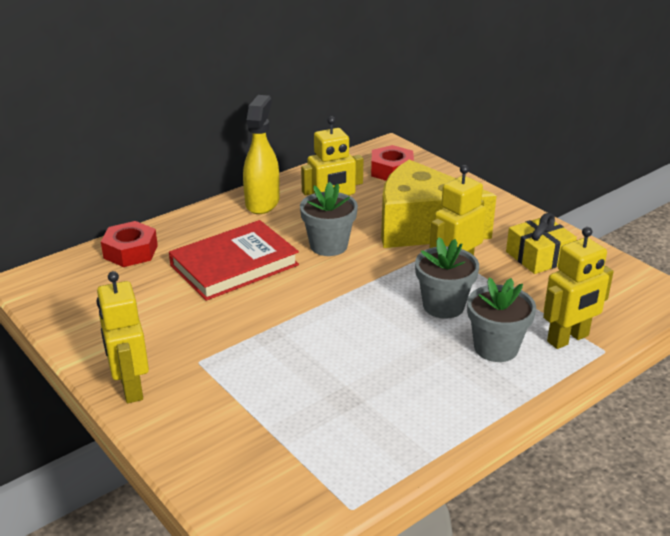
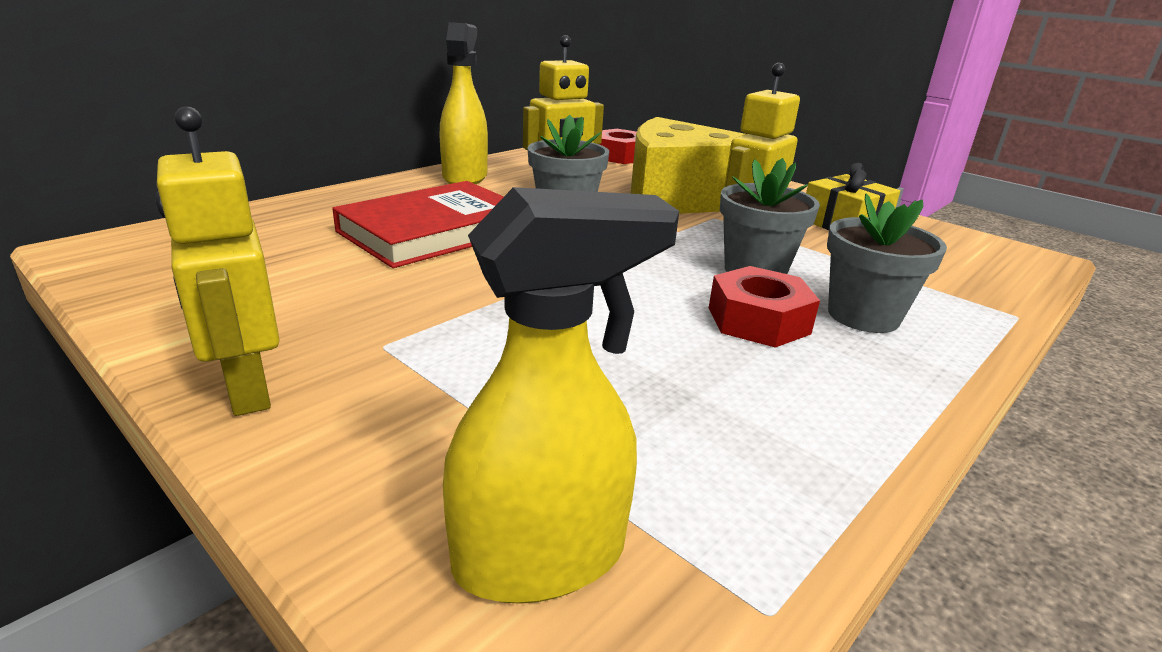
camera: 10 degrees left, 5 degrees down
red nut [101,221,158,267] -> red nut moved to [709,266,820,348]
yellow robot [543,227,614,349] -> none
none -> yellow spray bottle [443,187,679,604]

